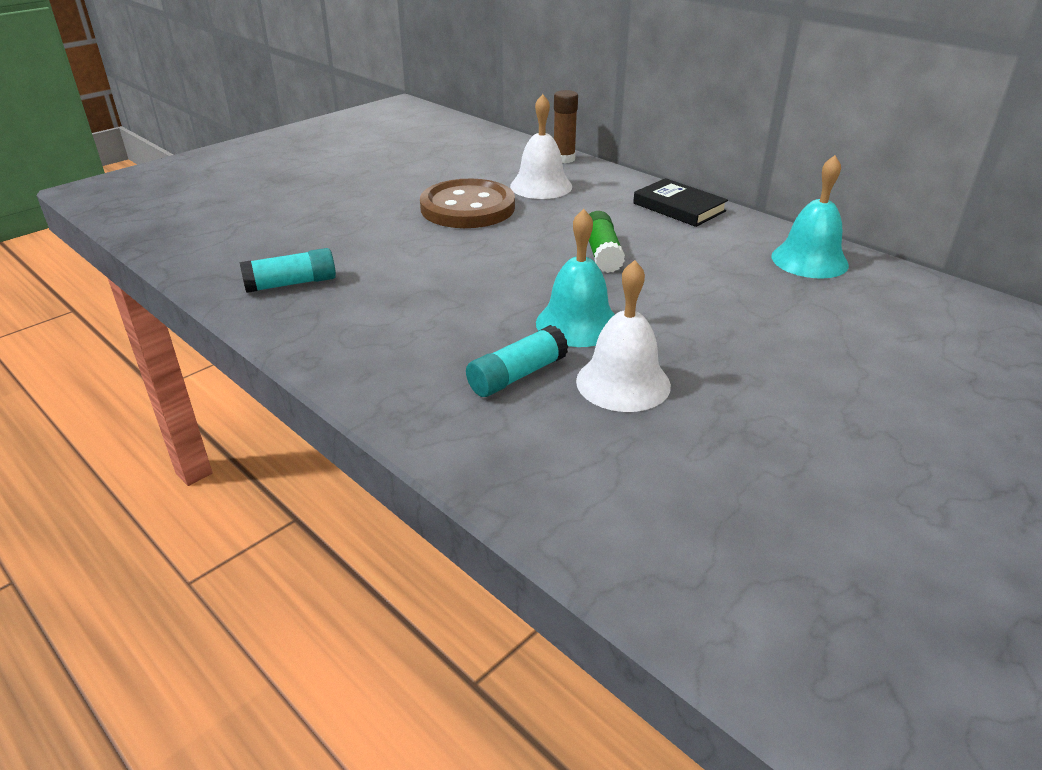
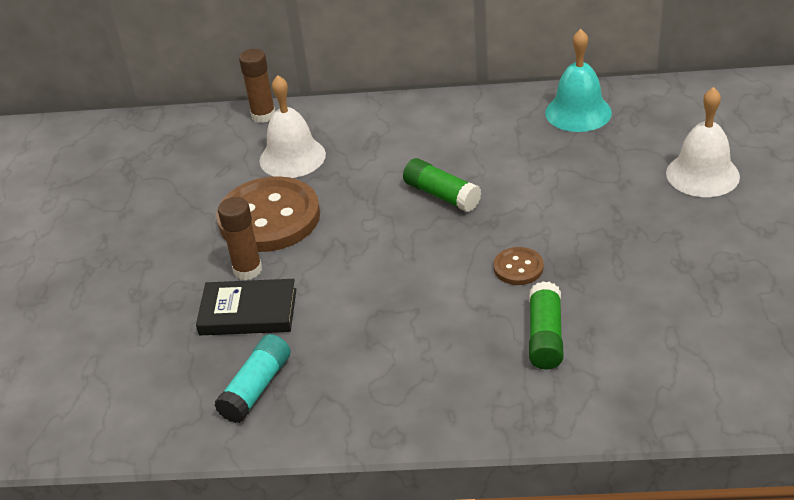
camera: 40 degrees left, 5 degrees up
turquoise glue stick [466,325,568,397] -> green glue stick [529,281,563,369]
turquoise bell [536,209,615,347] -> brown button [494,247,544,285]
white bell [576,260,671,412] -> white bell moved to [666,87,740,197]
black book [633,178,728,227] -> black book moved to [196,279,296,335]
none -> brown glue stick [218,197,262,280]

